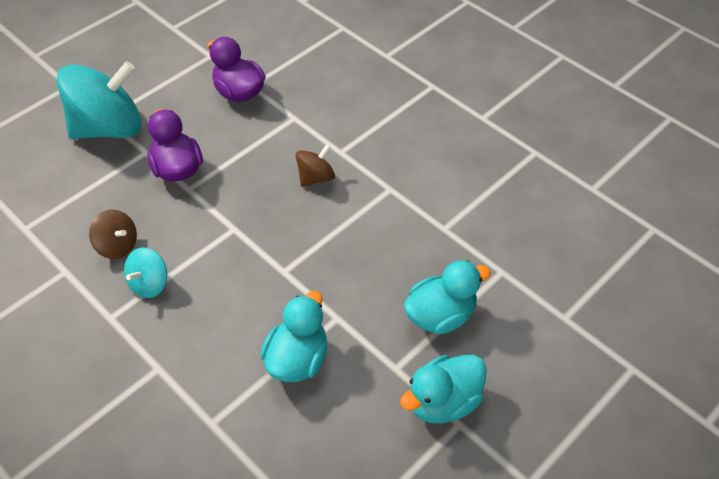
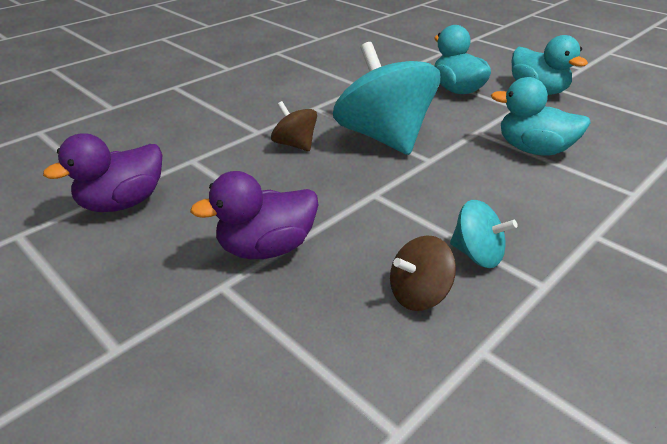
camera: 90 degrees left, 15 degrees down
turquoise spinning top [57,61,141,139] -> turquoise spinning top moved to [333,42,440,155]
brown spinning top [89,210,137,259] -> brown spinning top turned 150 degrees counterclockwise [390,235,456,311]

